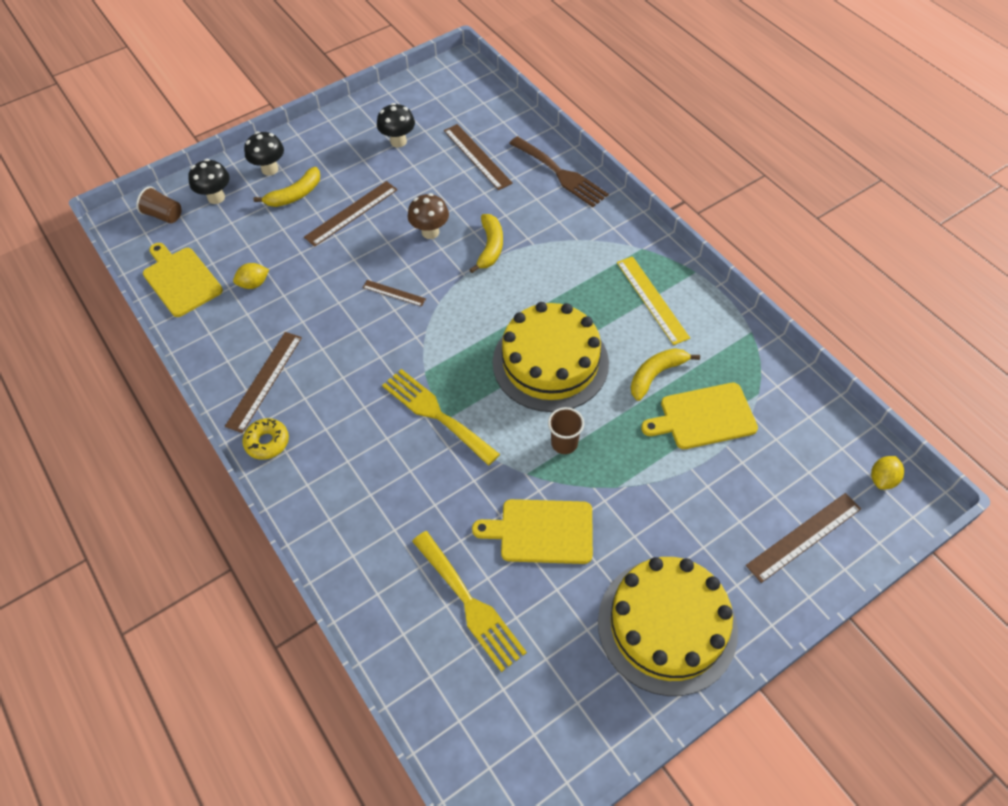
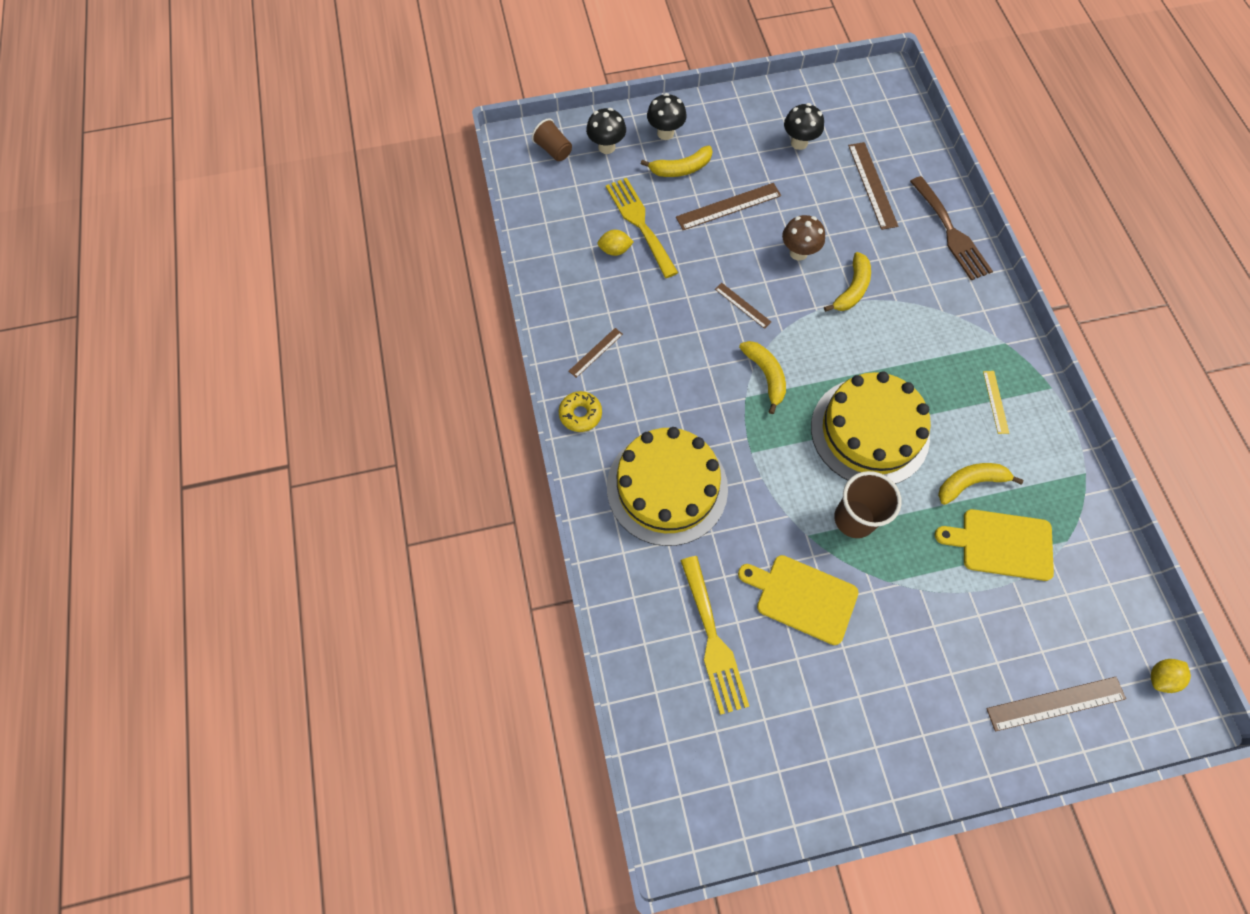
camera: 20 degrees right, 10 degrees up
yellow cutting board [143,243,223,317] -> none
brown ruler [225,332,302,433] -> brown ruler [569,328,623,378], size x0.58
yellow fork [382,369,500,466] -> yellow fork moved to [606,178,678,278]
brown cup [548,407,584,454] -> brown cup [834,471,902,538], size x1.55
yellow cake [598,557,738,696] -> yellow cake moved to [607,427,728,546]
yellow ruler [617,256,690,345] -> yellow ruler [983,371,1009,434], size x0.58
none -> yellow banana [739,341,786,414]

